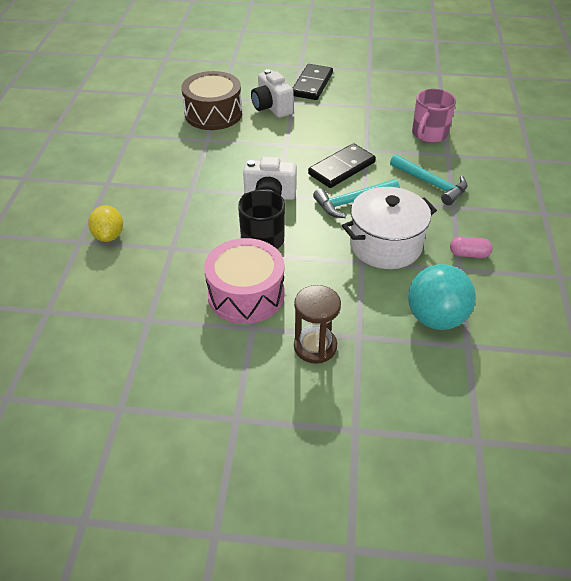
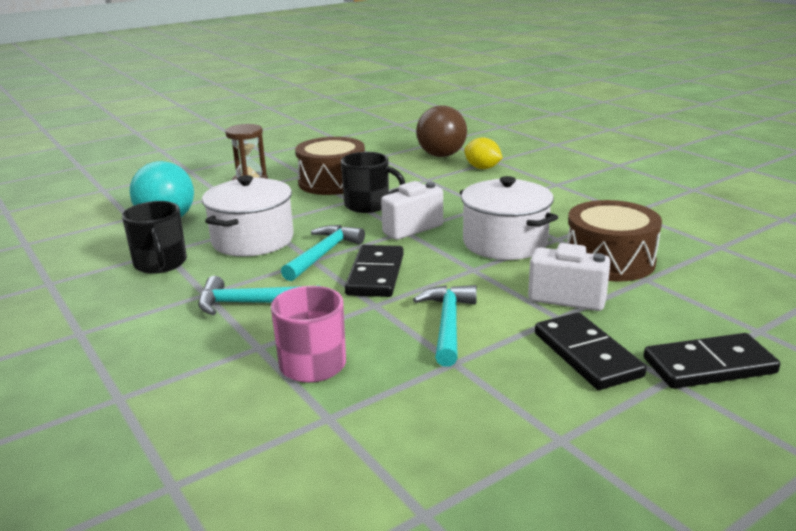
camera: 140 degrees right, 20 degrees down
pink drum [204,238,284,324] -> brown drum [295,137,365,195]
pink capsule [450,236,492,258] -> black mug [122,201,187,274]
none -> turquoise hammer [413,285,477,367]
none -> brown ball [416,105,467,157]
none -> white pot [460,176,558,260]
none -> black domino [644,333,780,389]

